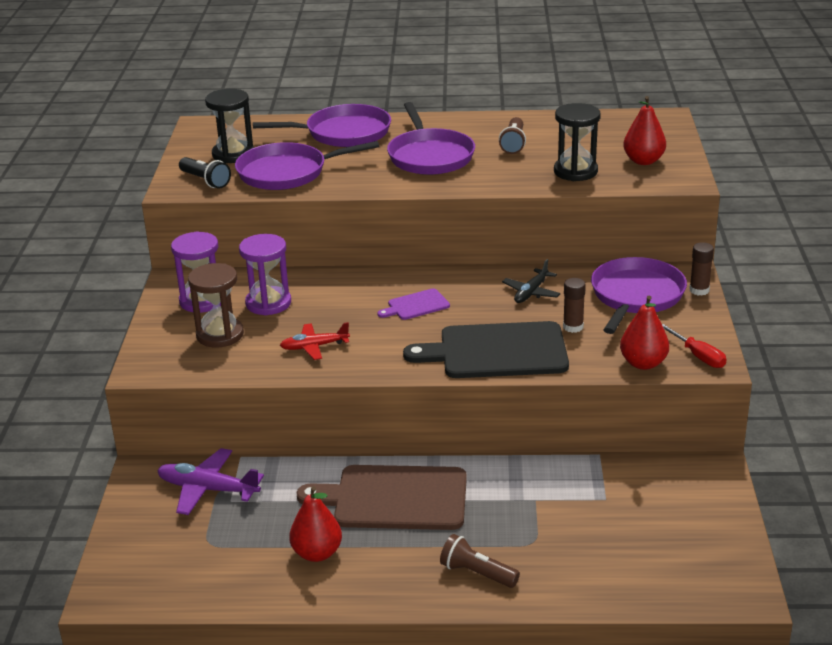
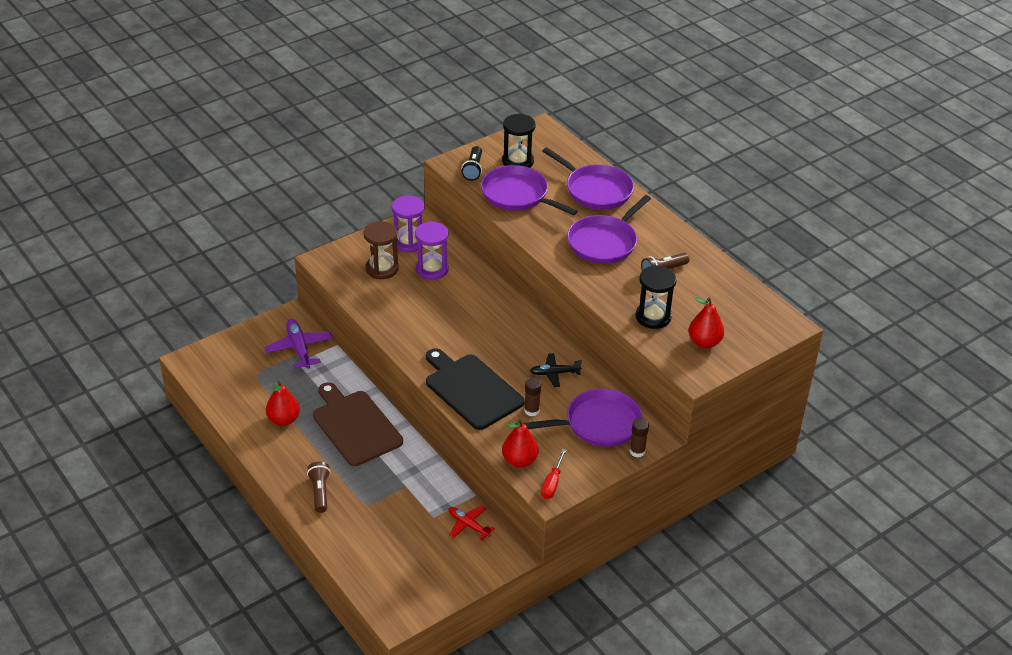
camera: 50 degrees right, 10 degrees up
red plane [280,322,350,360] -> red plane moved to [448,505,495,540]
purple cutting board [377,288,450,320] -> none

